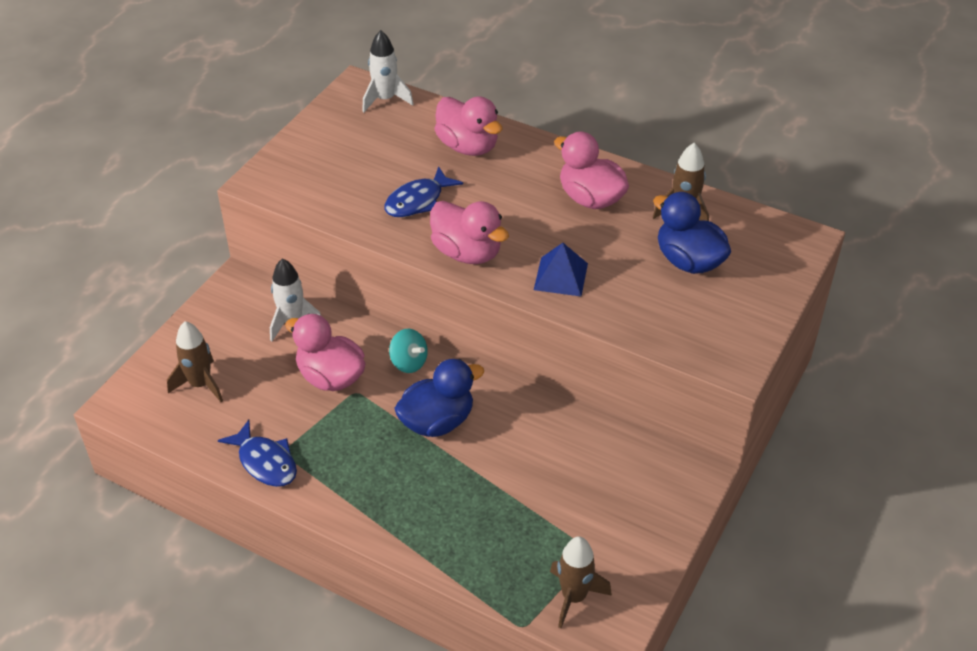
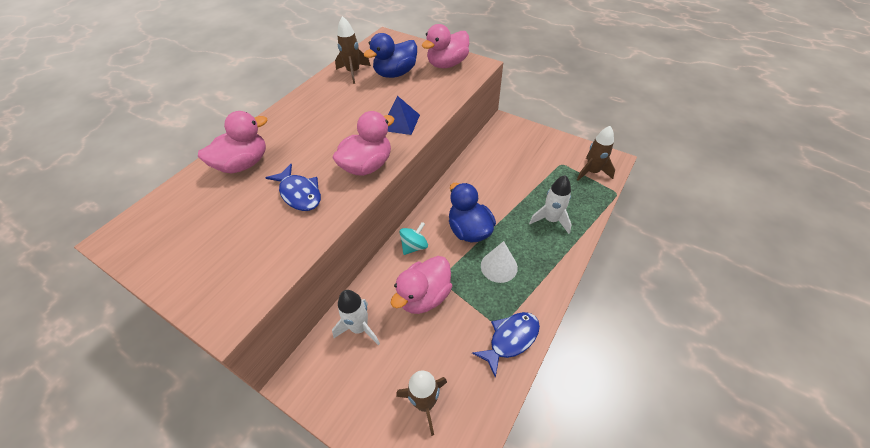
camera: 85 degrees left, 5 degrees up
white rocket [362,30,413,112] -> white rocket moved to [529,175,572,234]
pink duck [554,132,629,209] -> pink duck moved to [422,24,469,68]
none -> white cone [481,241,518,283]

